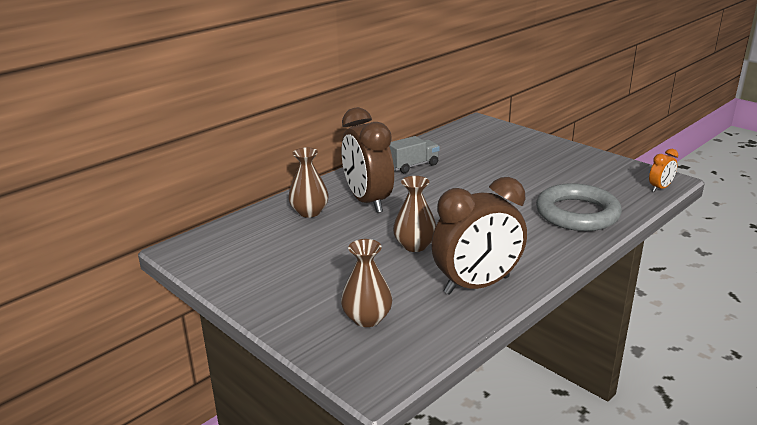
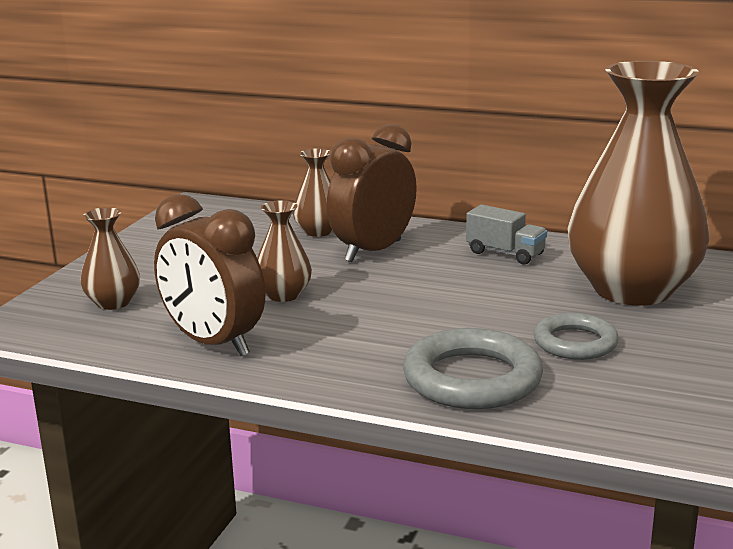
camera: 65 degrees right, 5 degrees down
orange clock [649,149,678,192] -> none
none -> grey ring [534,313,619,360]
none -> brown vase [567,61,709,306]

